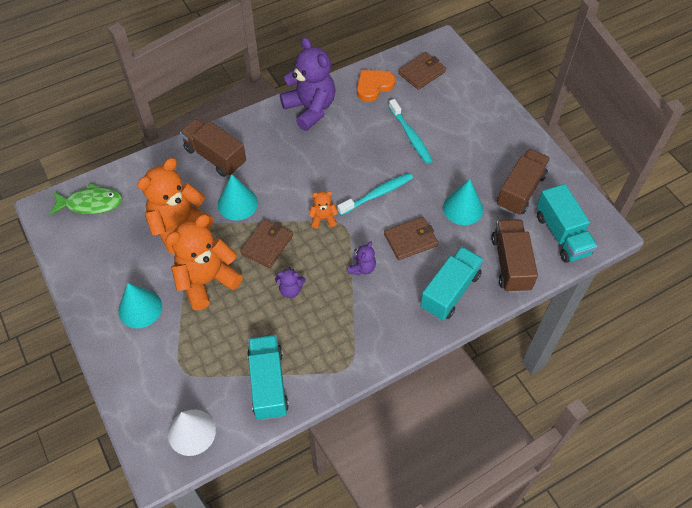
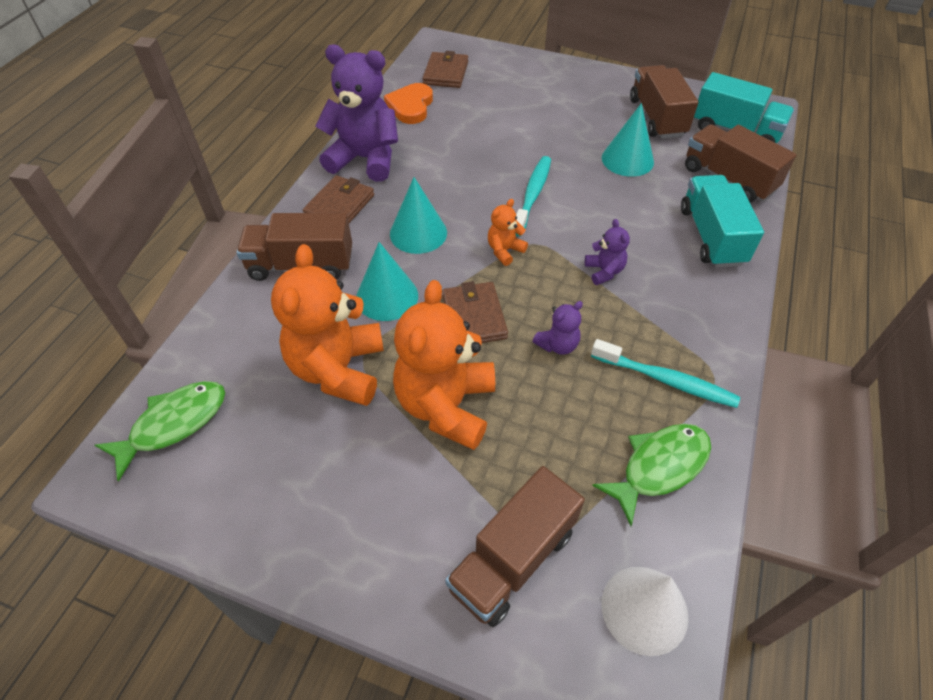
camera: 40 degrees left, 5 degrees down
turquoise cone [118,283,162,328] -> turquoise cone moved to [390,177,447,254]
turquoise truck [247,335,289,420] -> green fish [592,424,711,526]
brown wallet [384,217,438,260] -> brown wallet moved to [303,175,374,223]
turquoise toothbrush [389,99,433,164] -> turquoise toothbrush moved to [591,339,740,408]
none -> brown truck [445,466,585,627]

